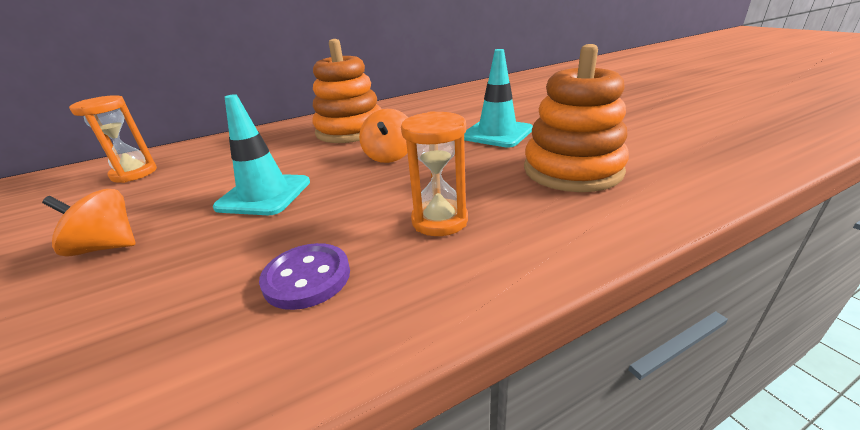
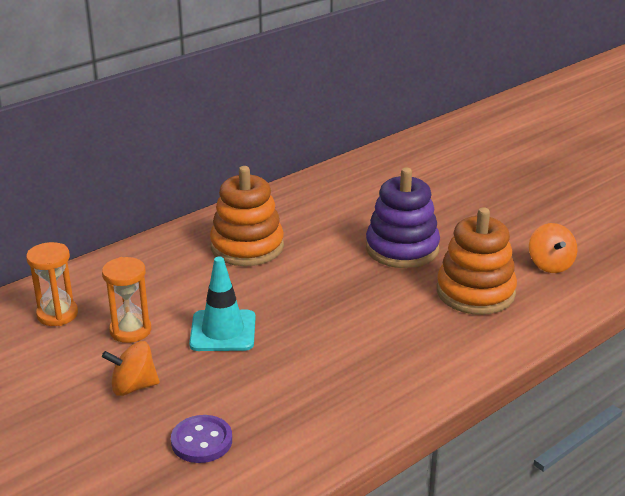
camera: 15 degrees left, 0 degrees up
purple button [259,243,350,310] -> purple button moved to [171,415,232,463]
orange spinning top [359,109,408,163] -> orange spinning top moved to [529,223,577,273]
orange hourglass [401,111,468,236] -> orange hourglass moved to [102,257,151,343]
turquoise traffic cone [464,49,533,148] -> purple stacking toy [366,167,440,268]

